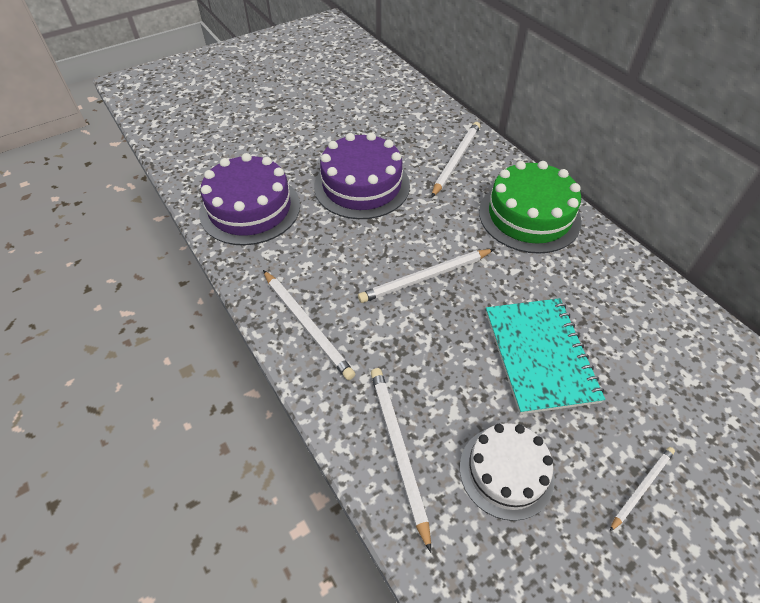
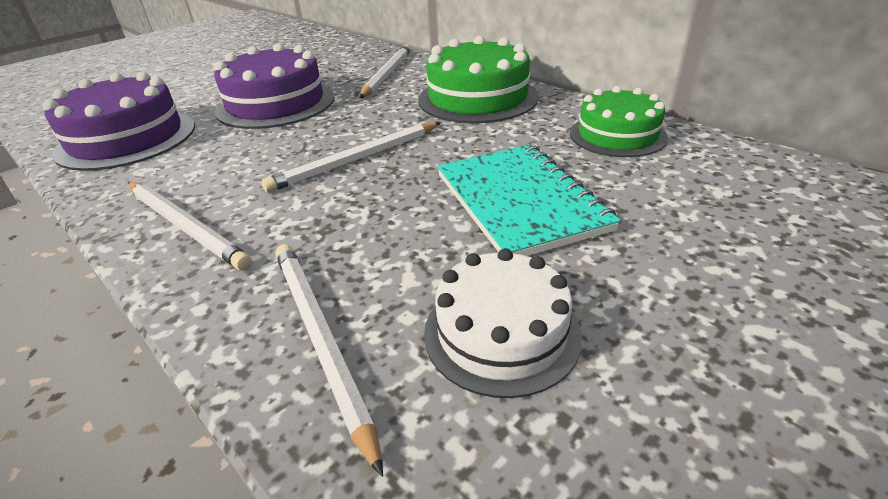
camera: 10 degrees left, 15 degrees down
white pencil [610,447,675,531] -> none
none -> green cake [570,86,668,157]

